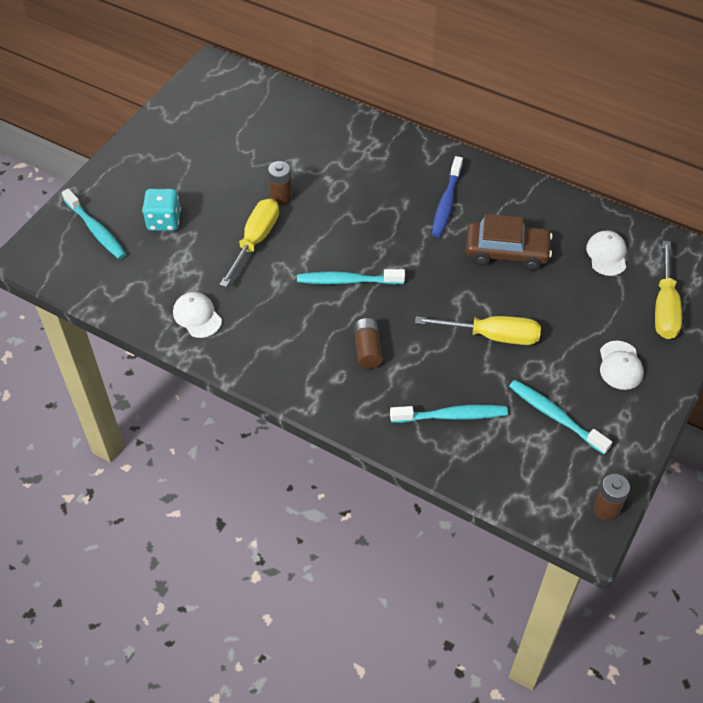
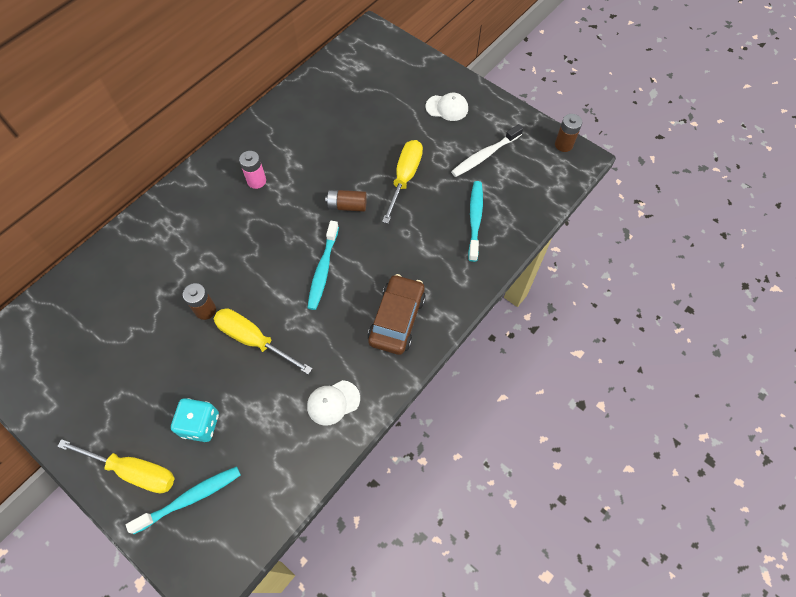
camera: 80 degrees left, 10 degrees up
brown battery [354,318,383,369] -> brown battery moved to [325,190,367,212]
blue toothbrush [432,156,463,237] -> pink battery [239,151,266,189]
brown car [465,214,553,270] -> brown car moved to [368,274,426,355]
turquoise toothbrush [509,380,612,454] -> white toothbrush [451,124,523,177]
white cap [586,231,626,276] -> none
yellow screwdriver [655,241,682,339] -> yellow screwdriver moved to [57,439,175,493]

